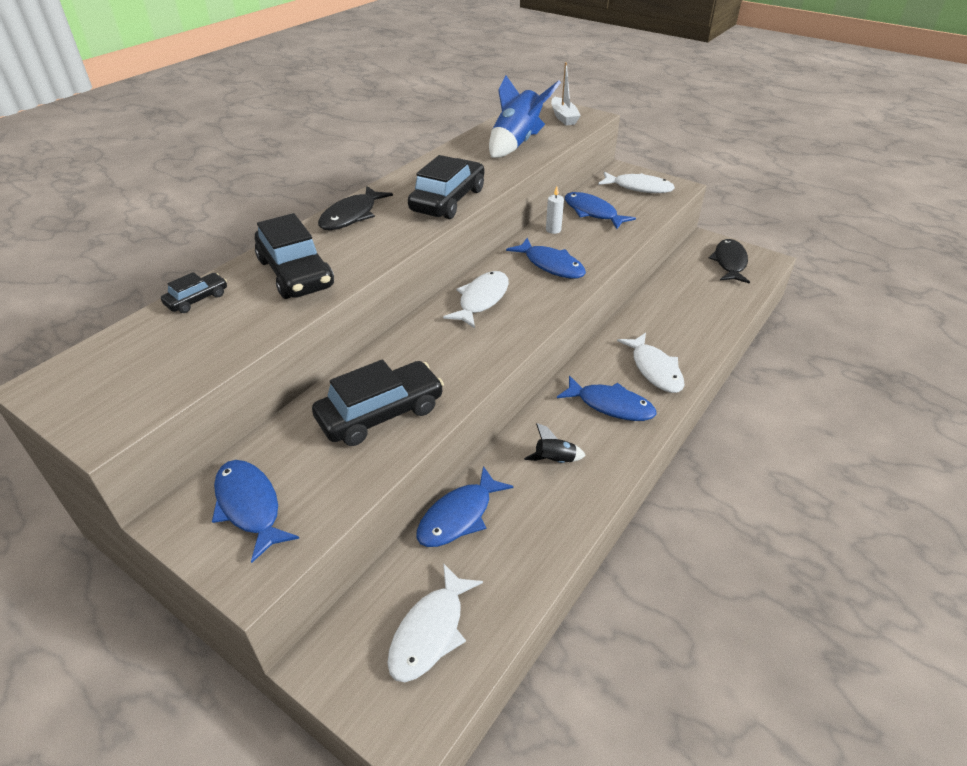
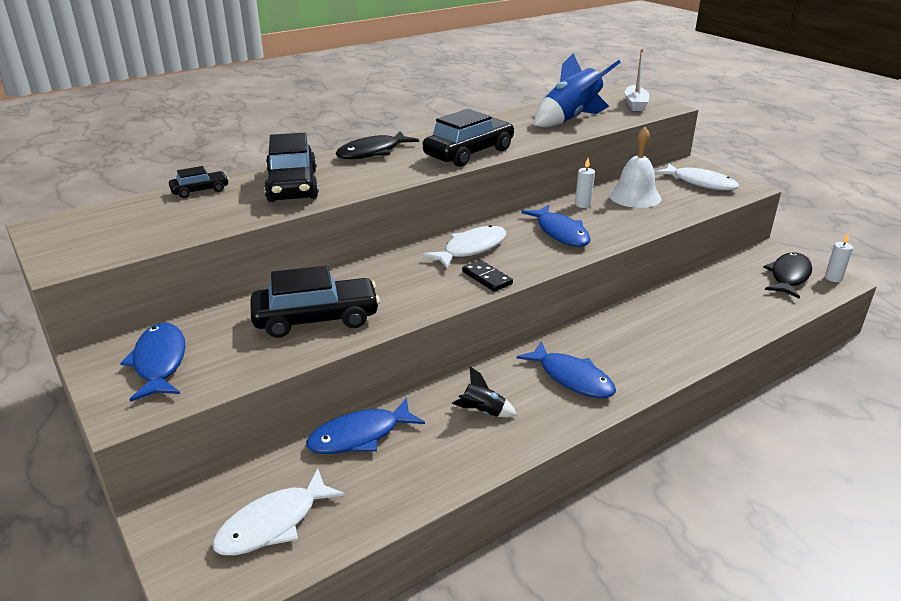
camera: 20 degrees right, 10 degrees down
blue fish [565,192,636,229] -> white bell [609,127,661,208]
white fish [617,333,685,393] -> none
none -> black domino [462,260,513,292]
none -> white candle [825,233,853,282]

